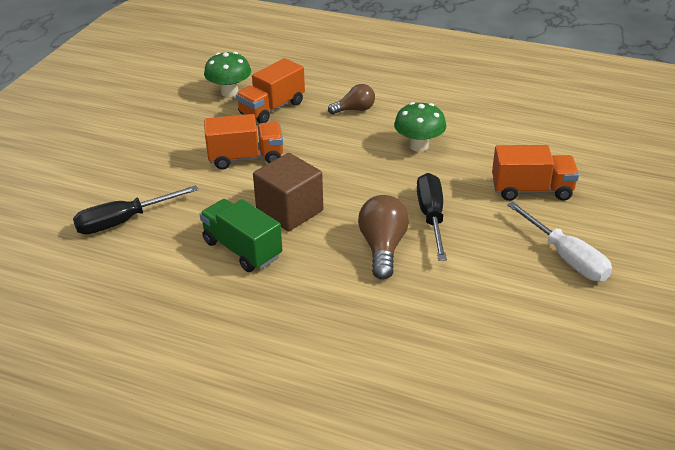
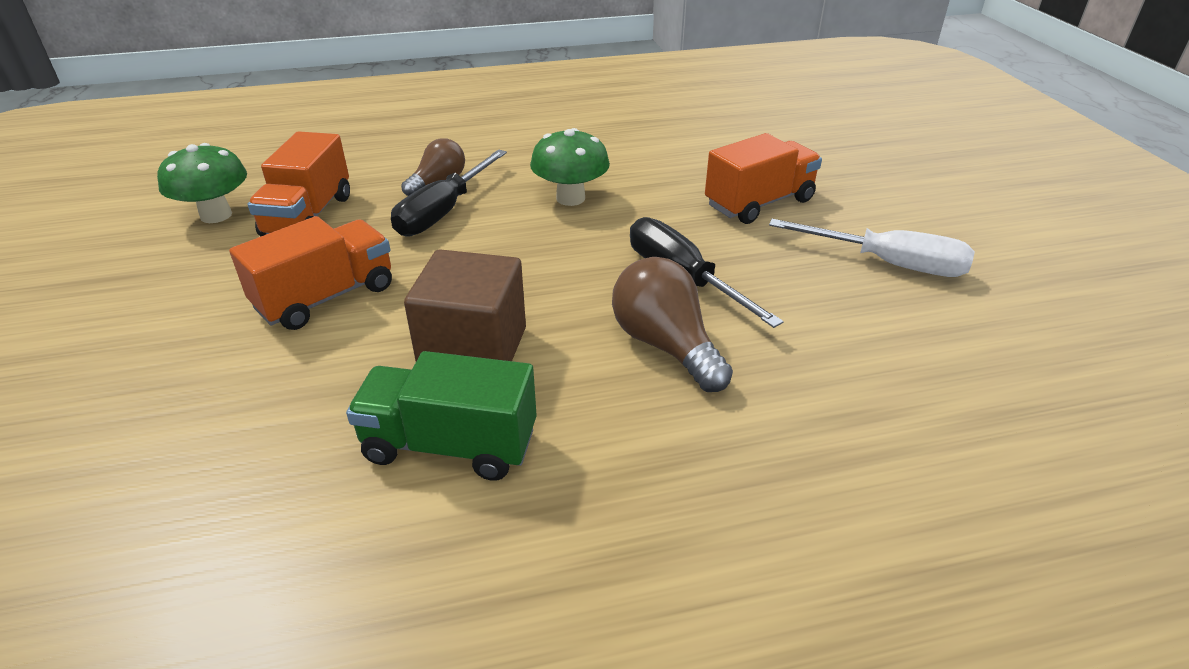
camera: 35 degrees left, 0 degrees up
black screwdriver [73,185,199,234] -> black screwdriver moved to [391,149,507,237]

